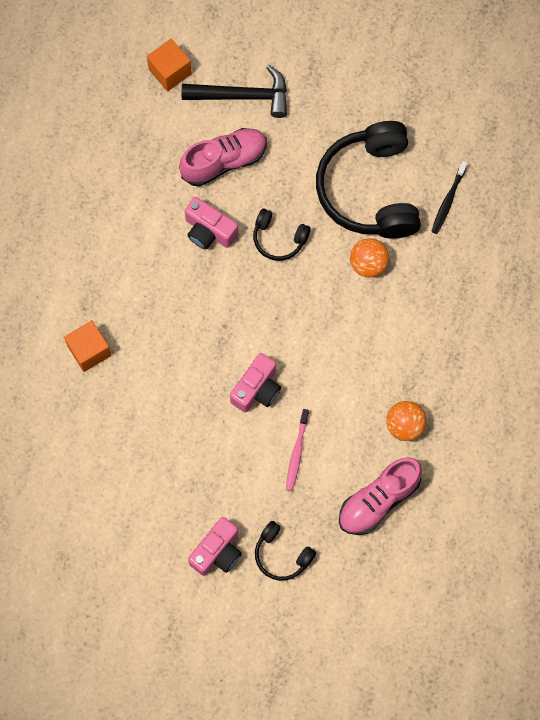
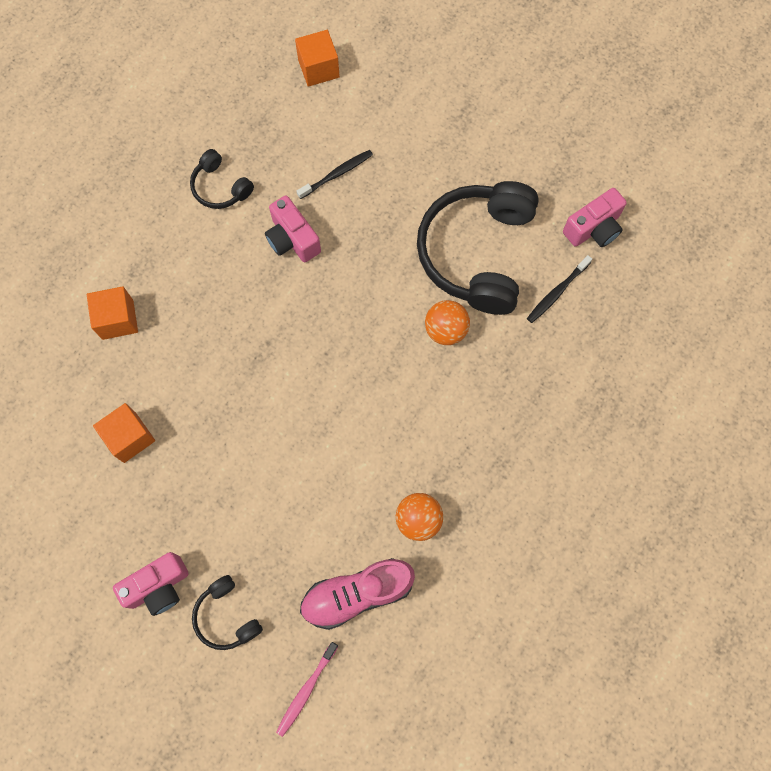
camera: 20 degrees right, 0 degrees up
pink shoe [179,128,267,187] -> black toothbrush [296,150,373,199]
black hammer [182,65,287,118] -> none
pink camera [230,353,281,412] -> pink camera moved to [563,188,627,247]
black headphones [253,209,311,261] -> black headphones moved to [190,149,254,209]
pink toothbrush [286,409,309,491] -> pink toothbrush moved to [276,642,338,737]
none -> orange cube [93,403,155,463]

